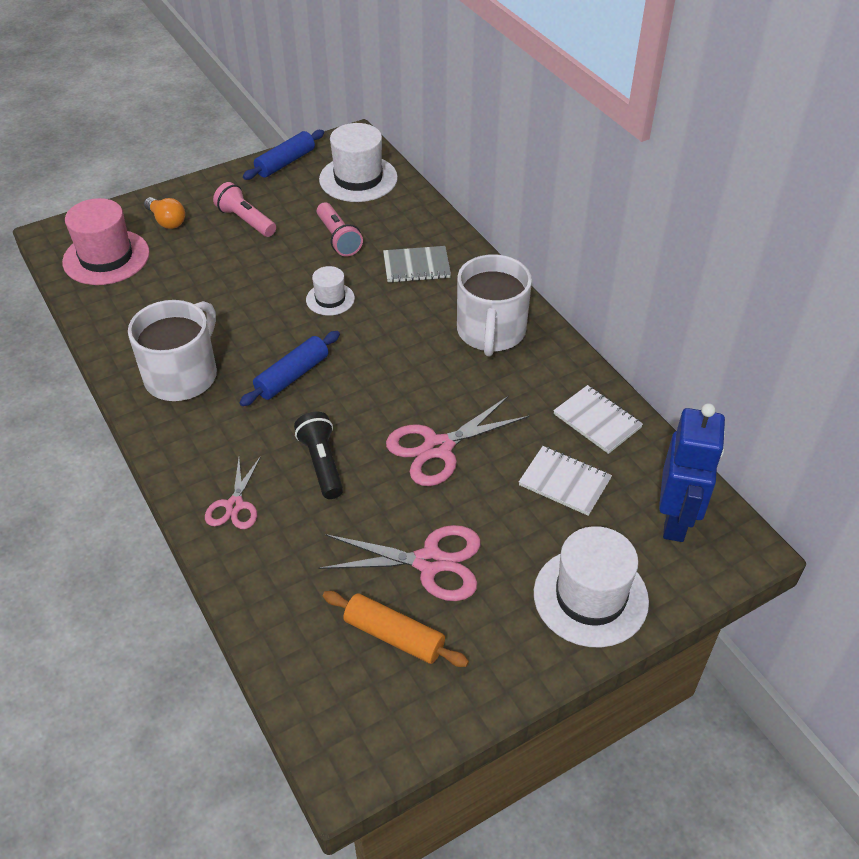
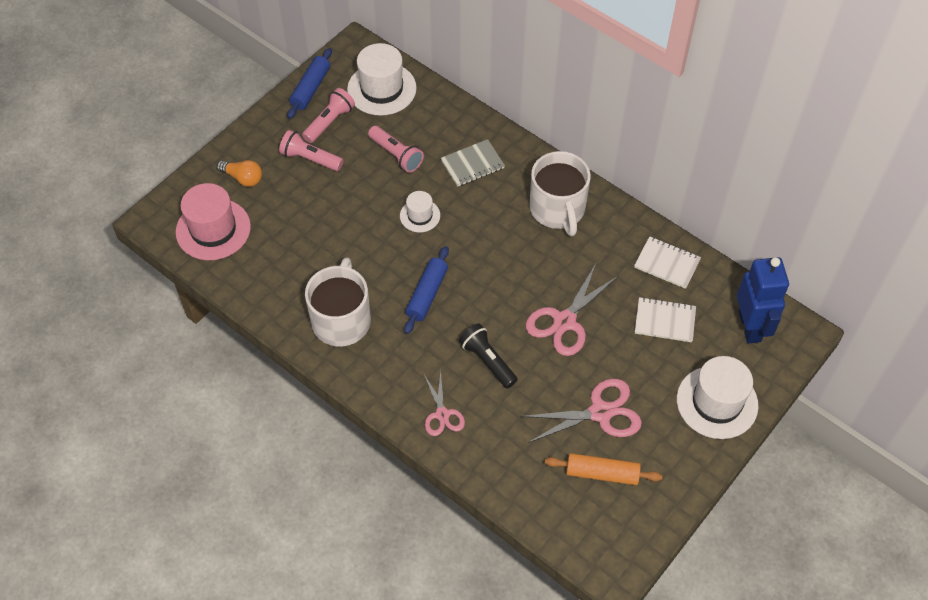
camera: 20 degrees left, 10 degrees up
none -> pink flashlight [302,88,355,143]

